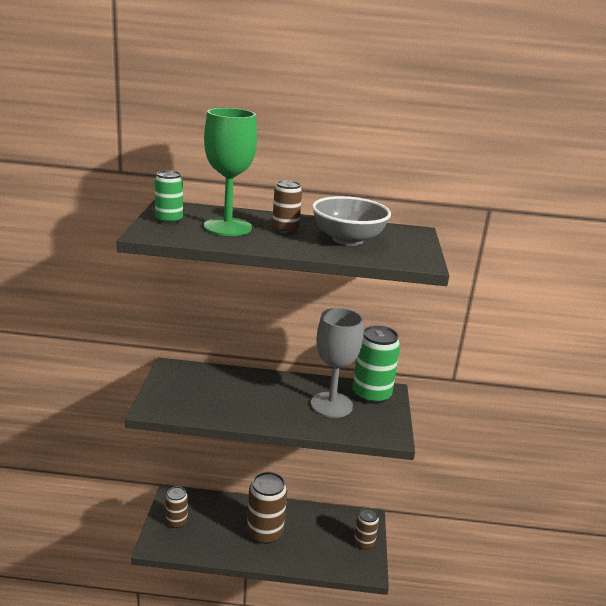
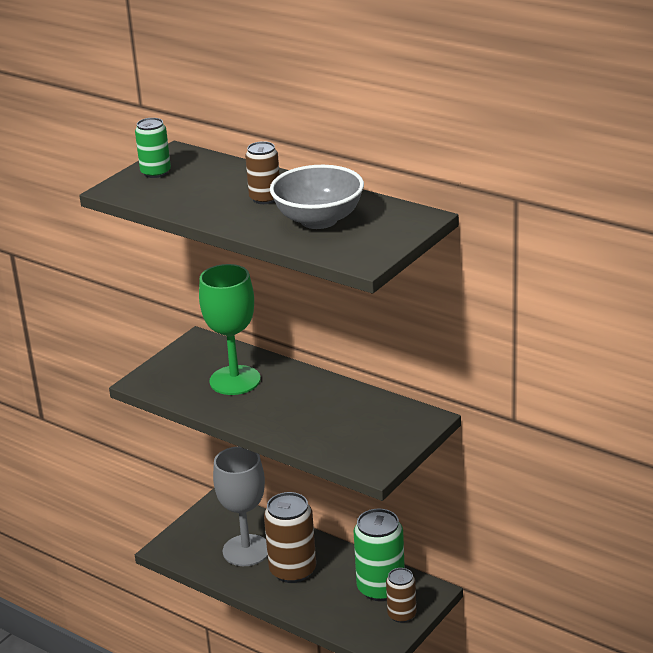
camera: 35 degrees right, 5 degrees up
brown can [165,486,188,528] -> none
green goblet [204,108,257,236] -> green goblet moved to [199,264,261,395]
grey goblet [311,308,363,418] -> grey goblet moved to [213,446,268,566]
green can [353,325,400,404] -> green can moved to [353,509,405,601]

